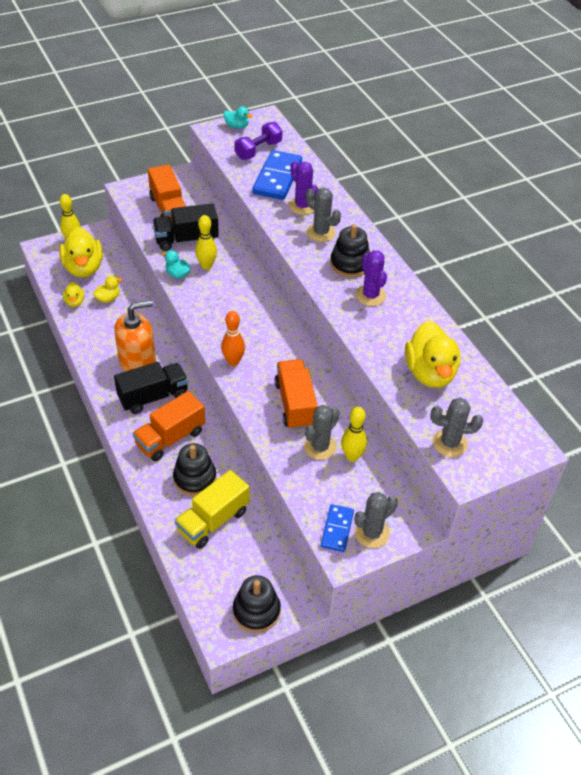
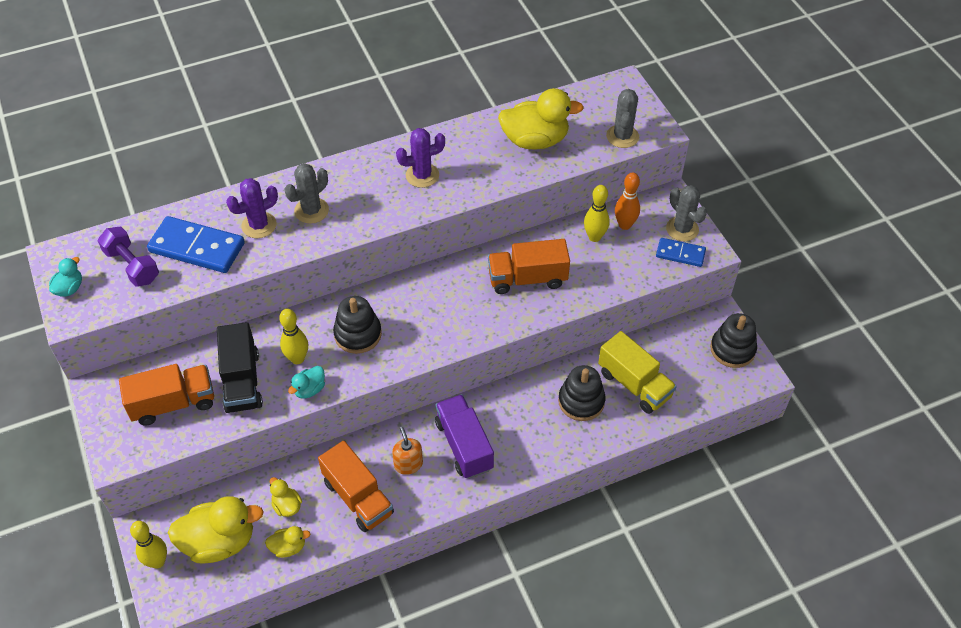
camera: 85 degrees left, 5 degrees up
black truck [114,362,188,414] -> purple truck [435,395,494,479]
orange soap dispenser [115,300,156,372] -> orange soap dispenser [392,427,423,475], size x0.53
orange truck [132,391,205,461] -> orange truck moved to [318,441,394,532]
orange bowling pin [221,311,245,366] -> orange bowling pin moved to [615,172,640,230]
grey cactus [304,405,339,460] -> none
black stacking toy [330,224,370,278] -> black stacking toy moved to [333,296,382,354]

